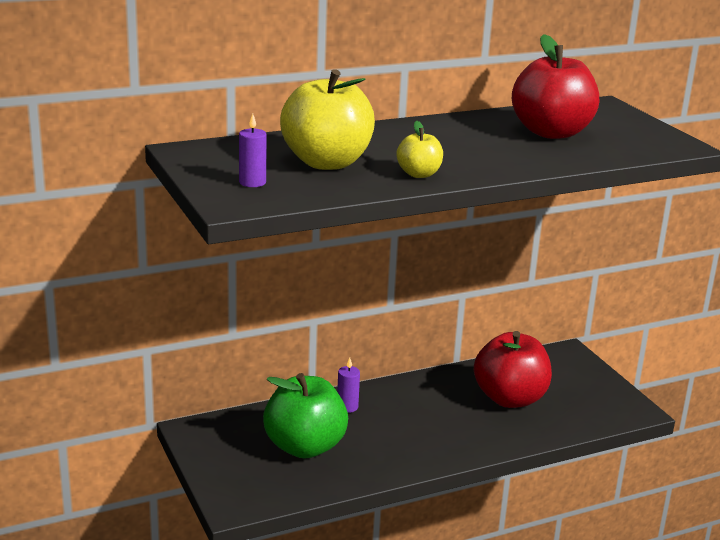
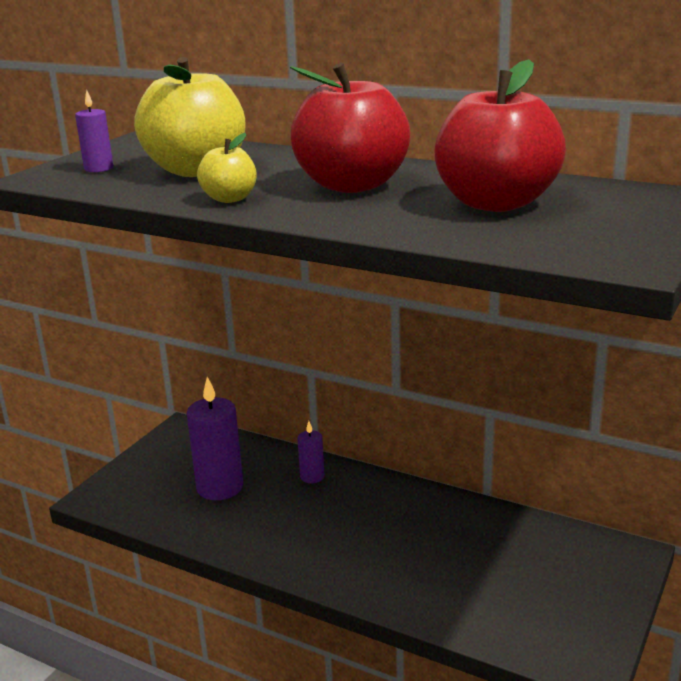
camera: 55 degrees right, 0 degrees up
green apple [263,373,348,459] -> purple candle [187,377,243,500]
red apple [474,331,552,408] -> red apple moved to [290,63,411,193]

